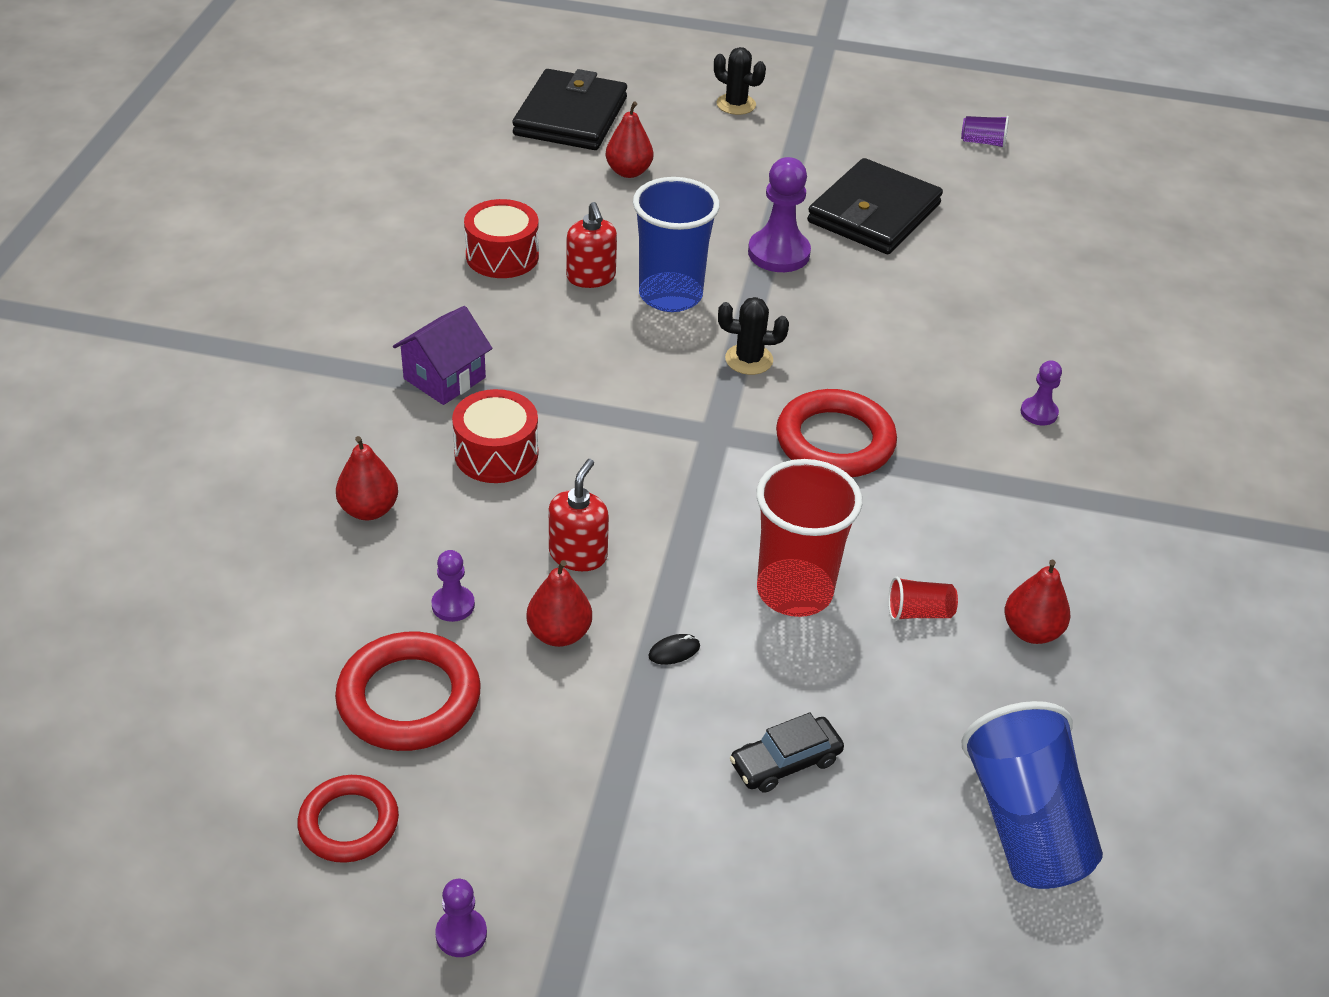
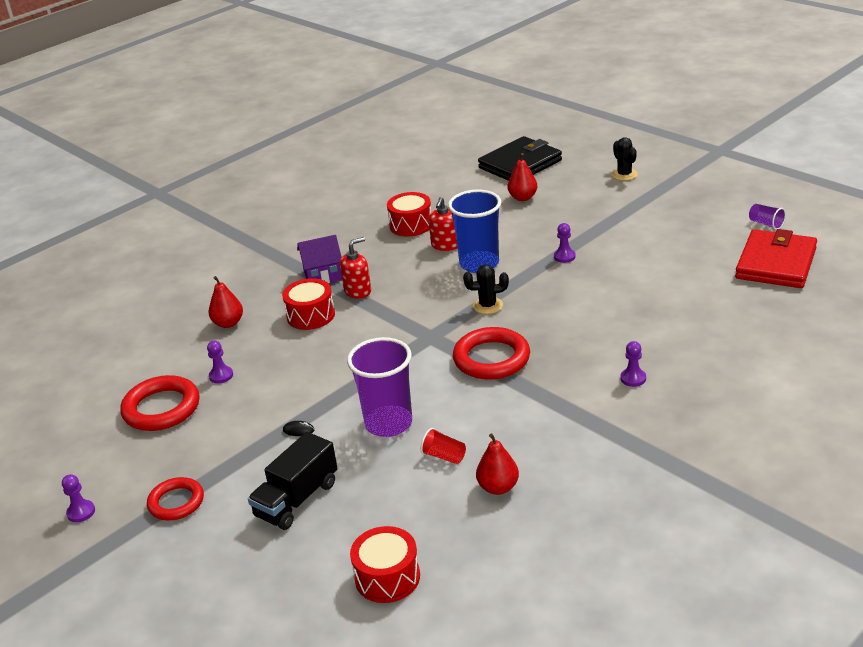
camera: 40 degrees right, 10 degrees down
red ring [297,775,399,863] -> red ring moved to [147,477,204,520]
red pear [526,560,592,647] -> none
red soap dispenser [549,459,609,571] -> red soap dispenser moved to [340,237,371,299]
black cactus [718,297,789,375] -> black cactus turned 45 degrees counterclockwise [463,265,509,314]
black car [730,713,844,793] -> black truck [248,432,338,530]
purple pawn [748,157,811,272] -> purple pawn [554,223,576,263], size x0.54
red cup [756,459,862,617] -> purple cup [347,337,412,437]
black wallet [807,158,943,254] -> none
blue cup [962,701,1103,889] -> red drum [350,526,420,603]
none -> red wallet [735,229,817,288]

